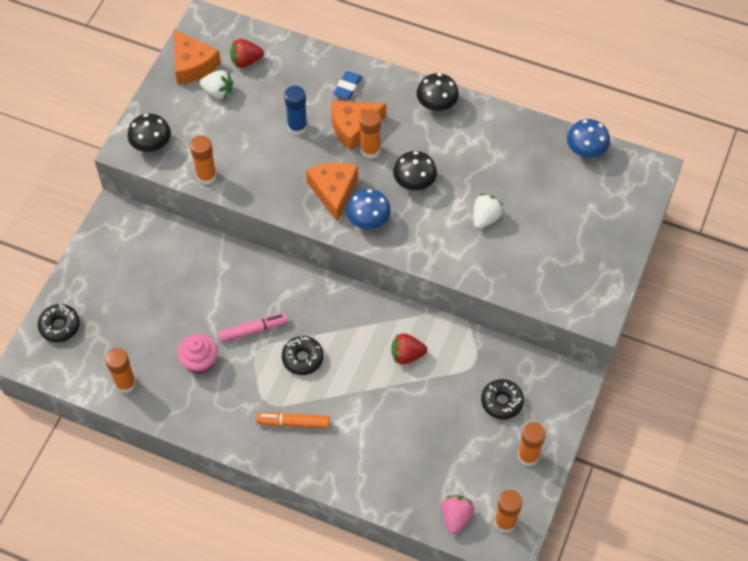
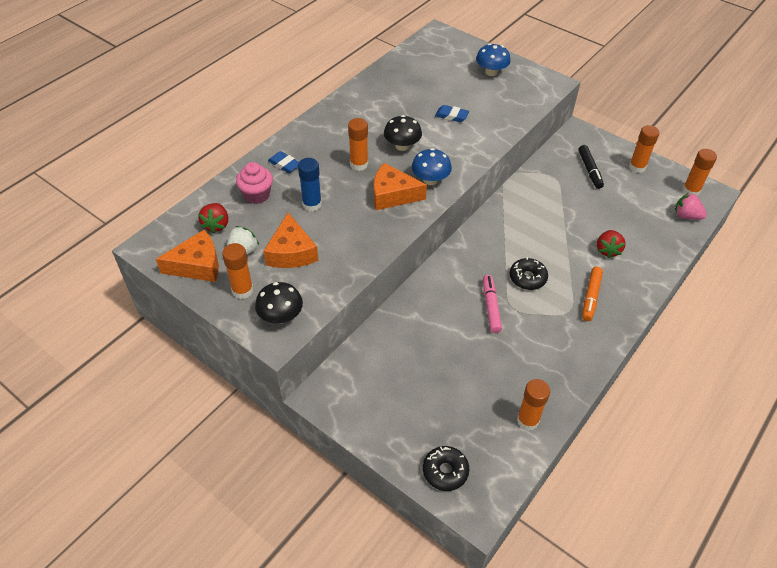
camera: 75 degrees left, 10 degrees down
pink cupcake [177,334,218,374] -> pink cupcake moved to [236,162,273,204]
orange glue stick [190,136,217,185] -> orange glue stick moved to [222,243,253,299]
orange cheese [331,100,386,151] -> orange cheese moved to [264,213,318,268]
red strawberry [391,333,427,364] -> red strawberry moved to [597,230,626,258]
black mushroom [416,73,459,111] -> none
white strawberry [473,194,503,229] -> blue eraser [435,105,469,122]
black donut [481,379,524,419] -> black marker [578,145,604,189]
blue mushroom [567,119,610,158] -> blue mushroom moved to [476,43,511,76]

